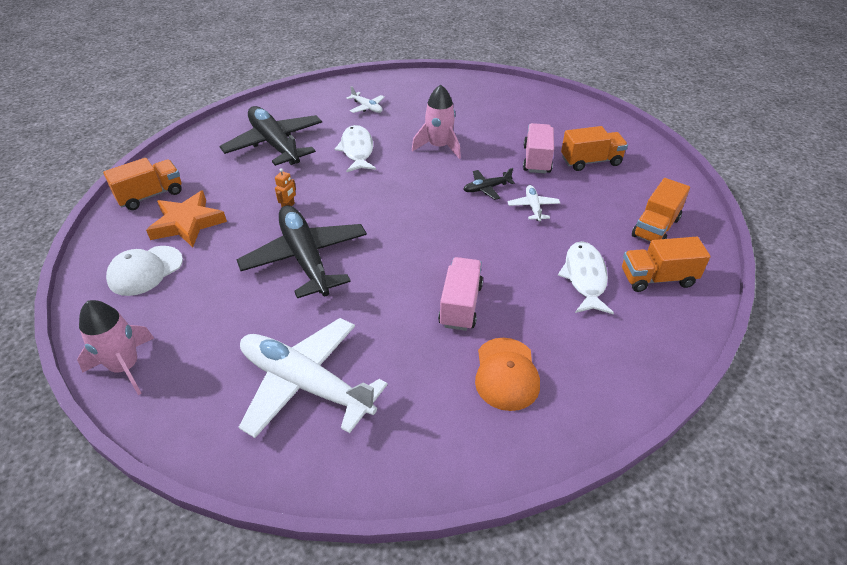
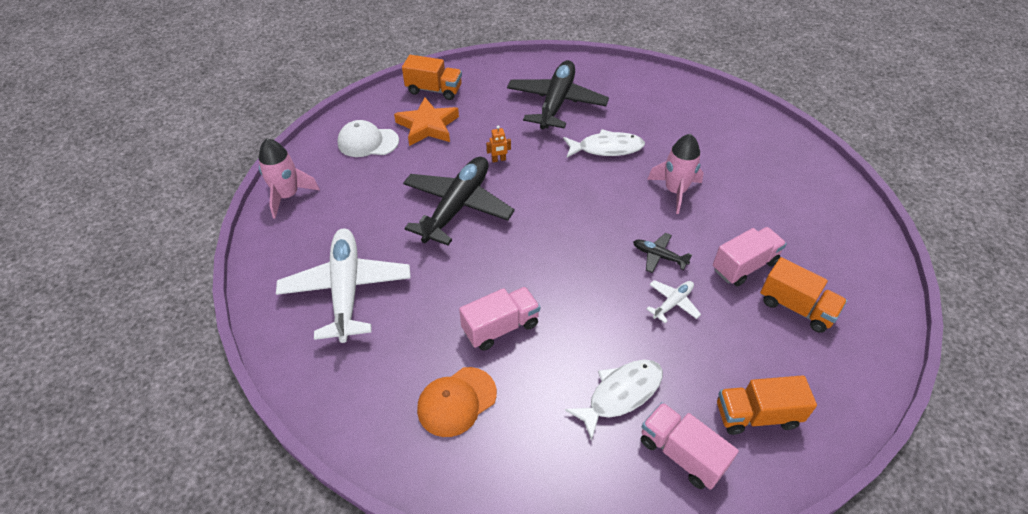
camera: 50 degrees right, 5 degrees up
white fish [334,125,376,172] -> white fish turned 45 degrees clockwise [563,129,645,158]
white plane [346,86,385,113] -> none
orange truck [622,237,711,292] -> pink truck [641,402,739,490]

